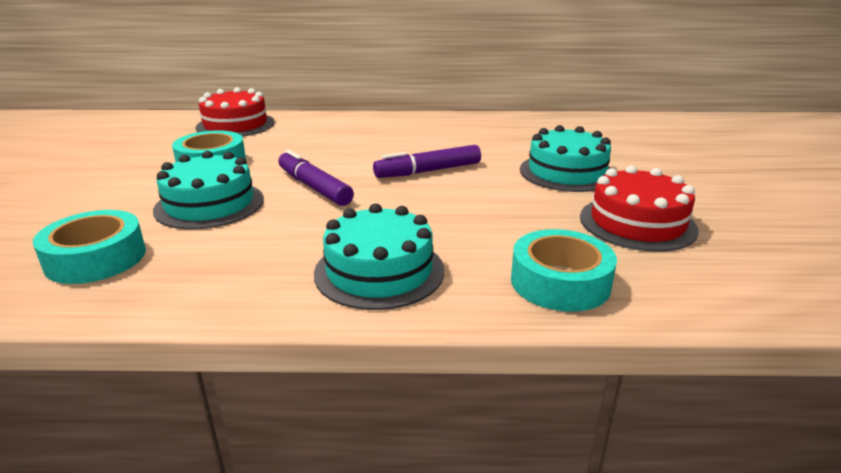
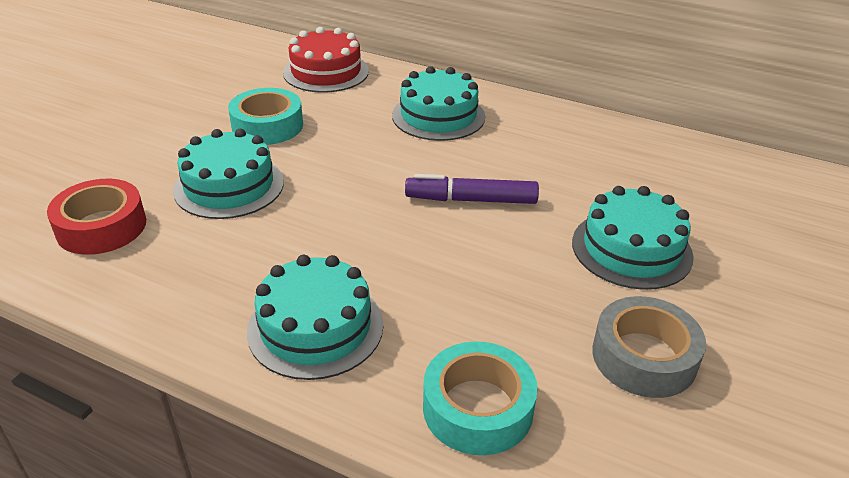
camera: 25 degrees right, 10 degrees up
turquoise tape [33,210,146,284] -> red tape [47,179,146,255]
purple marker [278,150,354,206] -> none
red cake [580,165,699,252] -> grey tape [592,296,706,398]
none -> turquoise cake [392,66,485,141]

